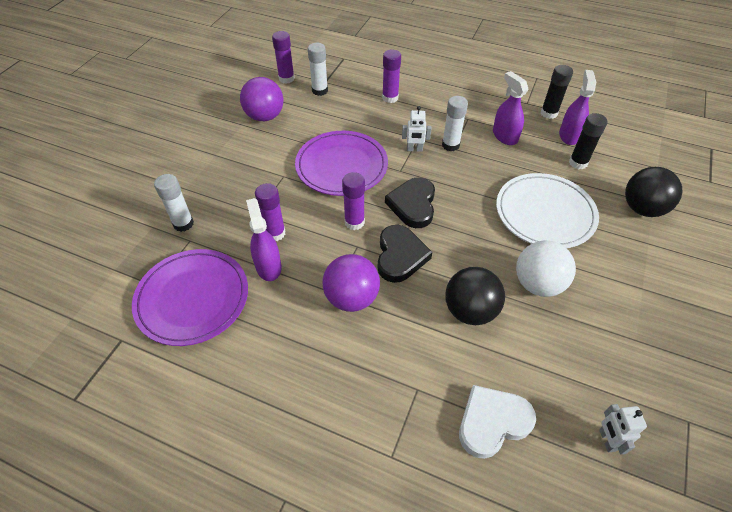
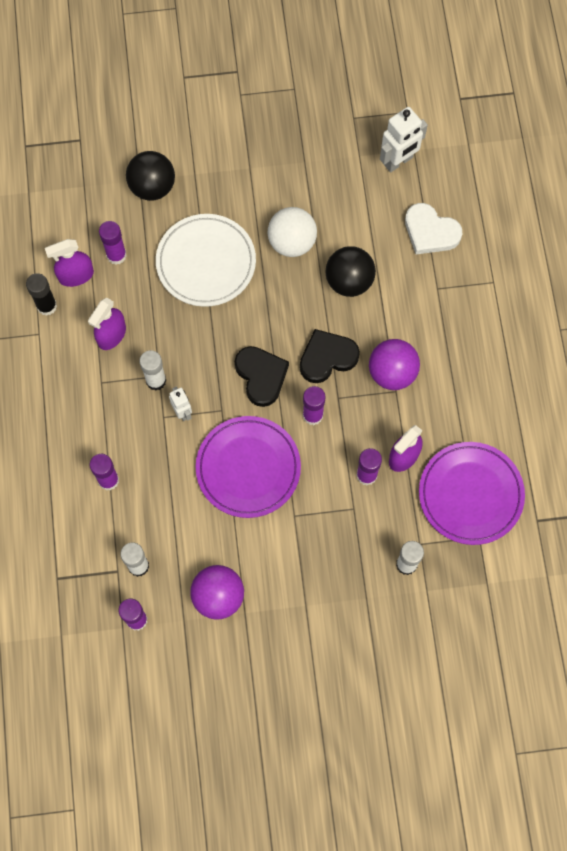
camera: 120 degrees left, 20 degrees up
black heart [385,178,435,228] -> black heart turned 90 degrees counterclockwise [235,346,289,407]
black glue stick [569,113,607,169] -> purple glue stick [99,221,126,265]
white robot [599,404,647,455] -> white robot [380,107,428,172], size x1.70

